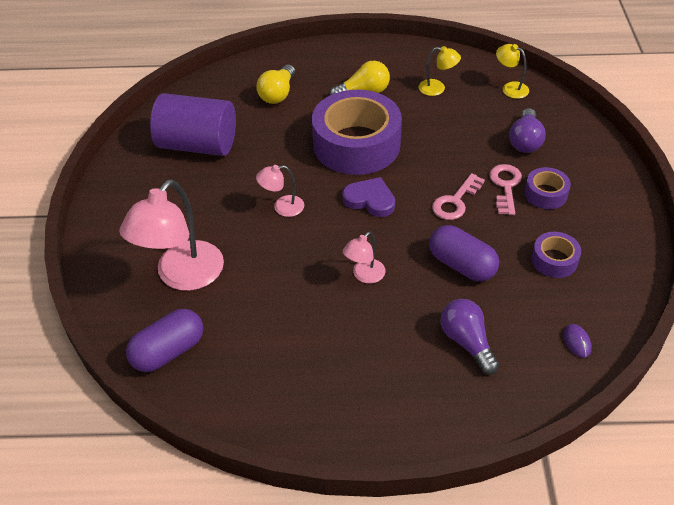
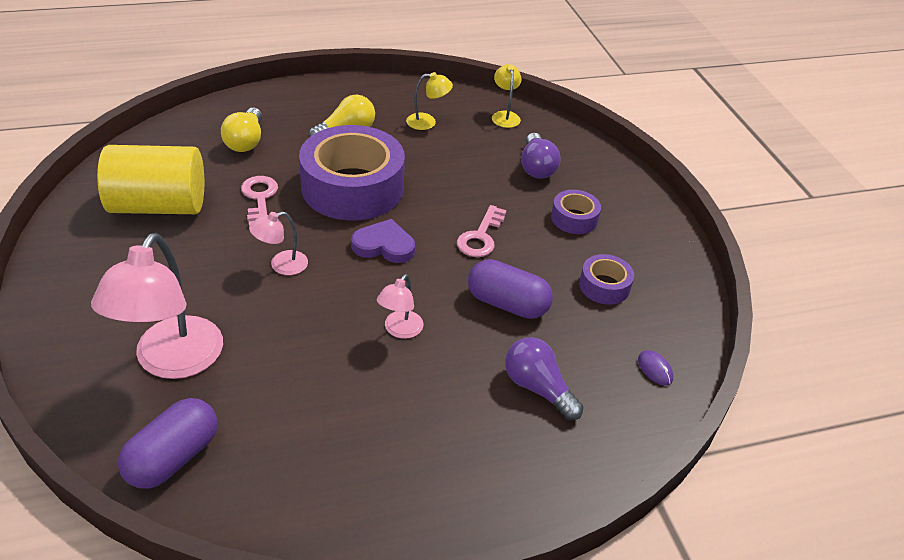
camera: 20 degrees left, 5 degrees down
purple cylinder [150,93,236,156] -> yellow cylinder [97,145,204,214]
pink key [489,164,522,215] -> pink key moved to [241,176,278,226]
yellow lamp [496,44,529,99] -> yellow lamp turned 60 degrees clockwise [492,64,521,128]

